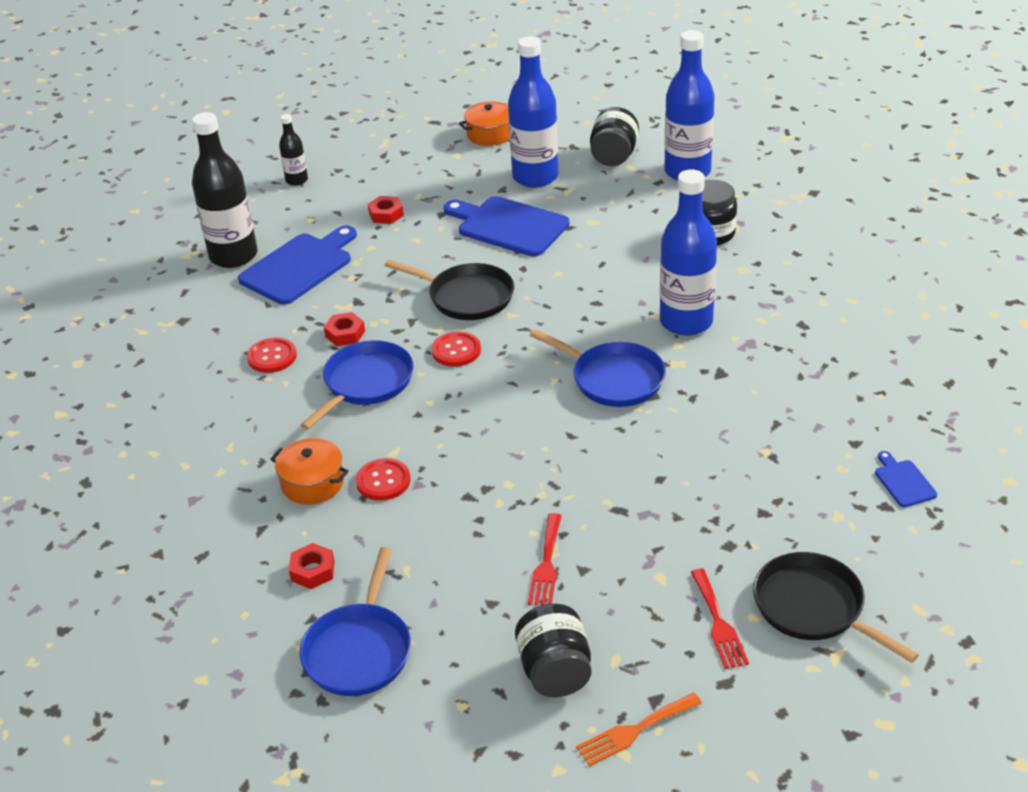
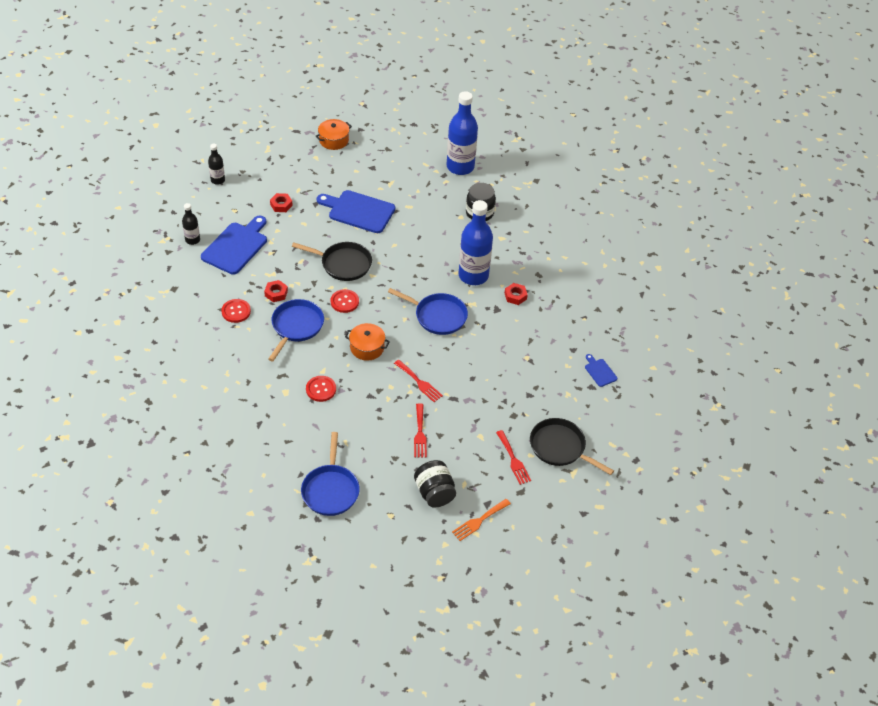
camera: 15 degrees left, 10 degrees up
black bottle [192,112,258,268] -> black bottle [182,203,200,245], size x0.50
orange pot [270,438,349,505] -> orange pot moved to [345,323,390,361]
red nut [289,543,335,589] -> red nut moved to [505,283,528,305]
blue bottle [508,36,559,188] -> none
black jar [590,107,639,166] -> none
none -> red fork [394,360,443,402]

